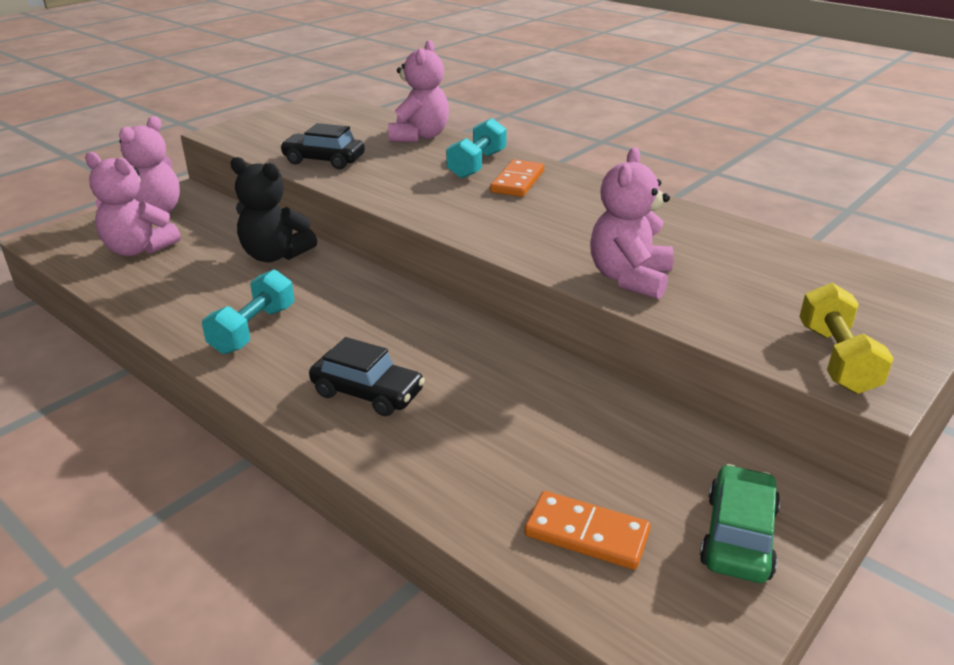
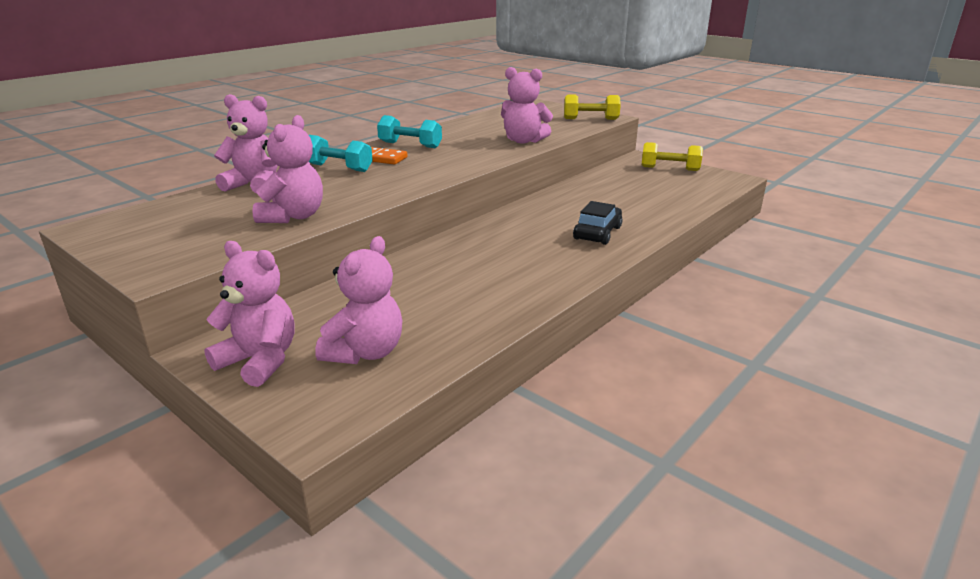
camera: 90 degrees left, 5 degrees down
turquoise dumbbell [202,269,294,354] -> turquoise dumbbell moved to [377,115,442,148]
black teddy bear [231,157,317,262] -> none
black car [280,123,365,169] -> pink teddy bear [252,115,323,223]
orange domino [524,491,651,570] -> none
green car [700,464,780,583] -> yellow dumbbell [642,142,703,171]

